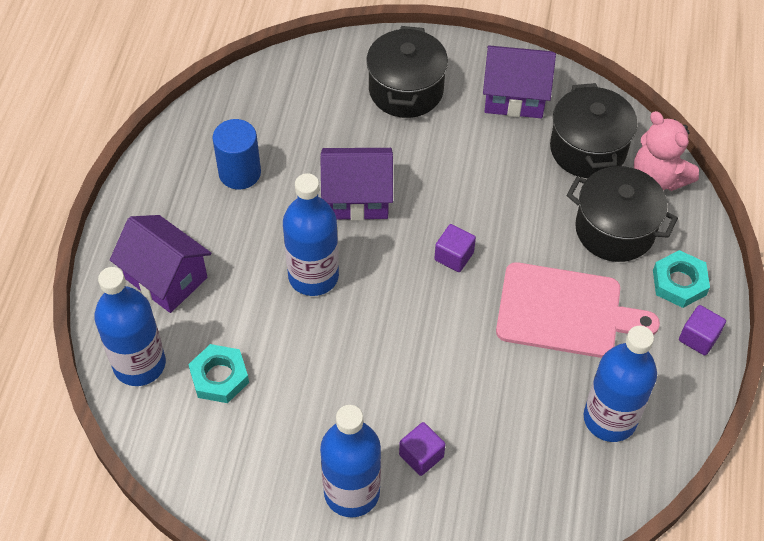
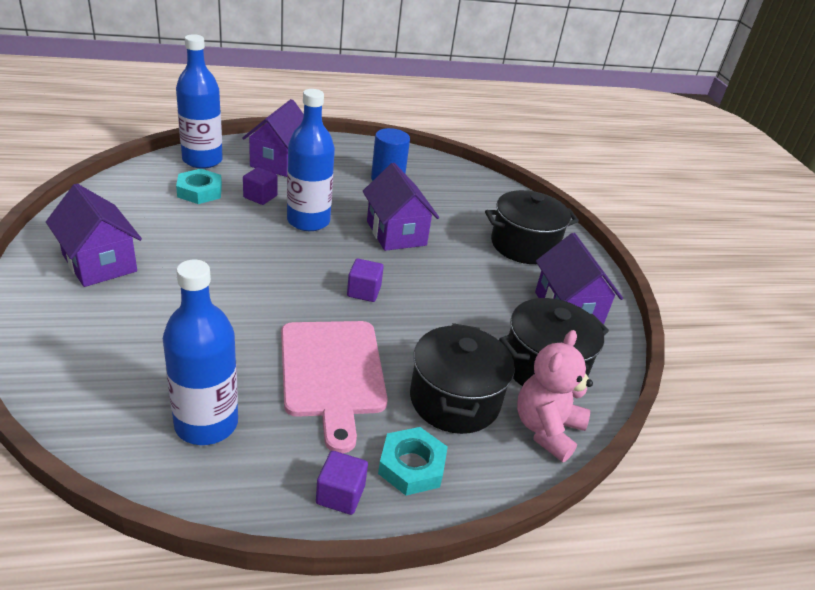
camera: 65 degrees right, 20 degrees down
blue bottle [320,405,381,518] -> purple house [46,184,142,287]
purple cube [399,422,445,476] -> purple cube moved to [243,167,278,205]

